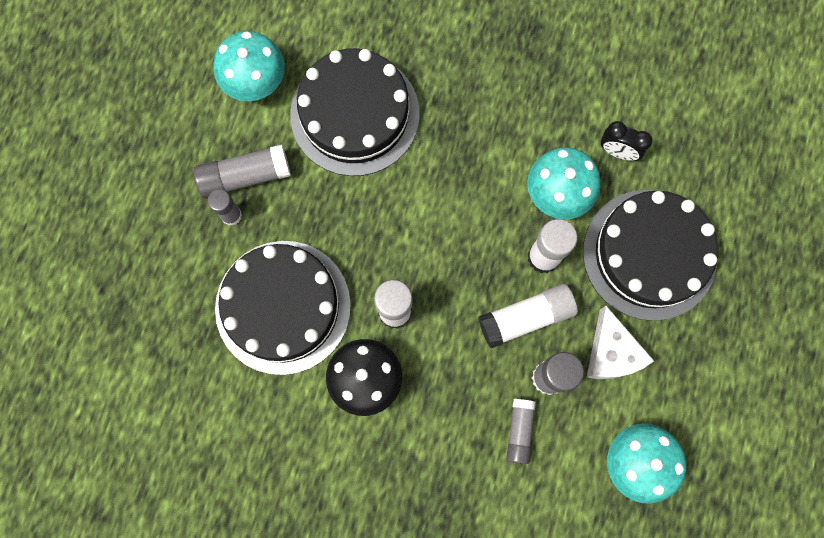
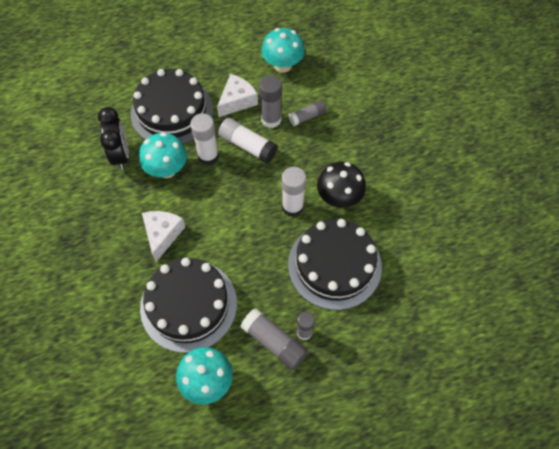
camera: 125 degrees left, 15 degrees down
black clock [601,121,652,161] -> black clock [98,107,129,170], size x1.56
none -> white cheese [142,211,185,262]

